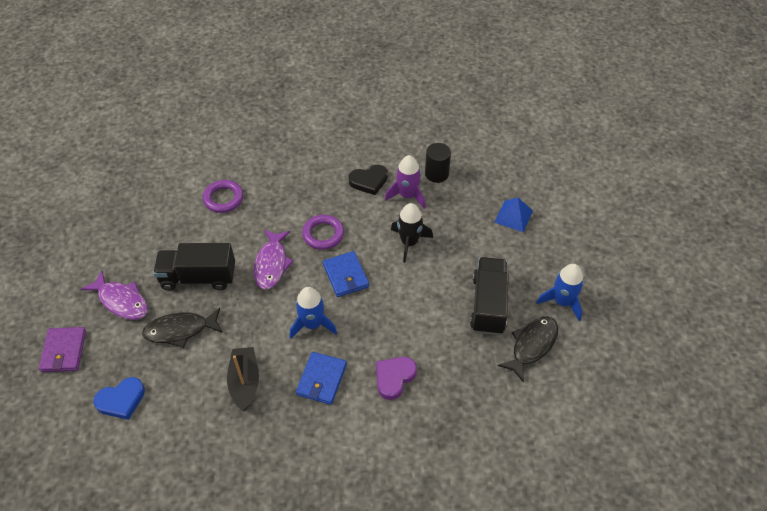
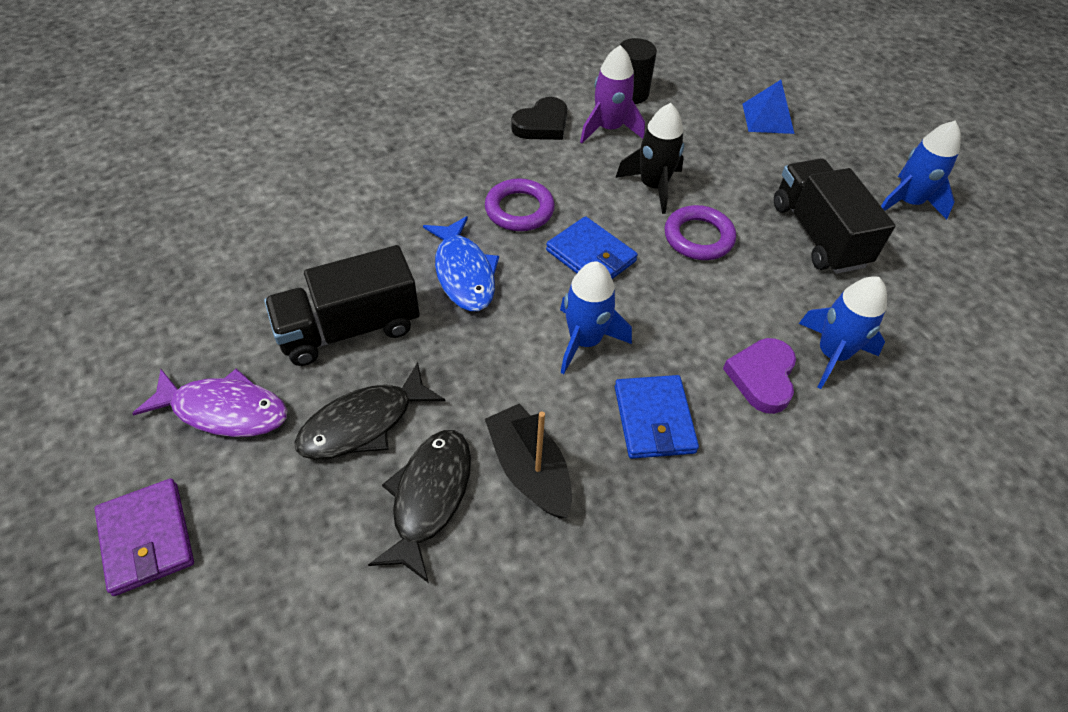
camera: 25 degrees left, 0 degrees up
blue heart [93,377,145,420] -> none
purple ring [203,180,243,213] -> purple ring moved to [665,205,736,260]
purple fish [254,229,294,289] -> blue fish [423,216,499,311]
black fish [498,316,558,383] -> black fish moved to [368,430,471,583]
none -> blue rocket [799,276,887,389]

